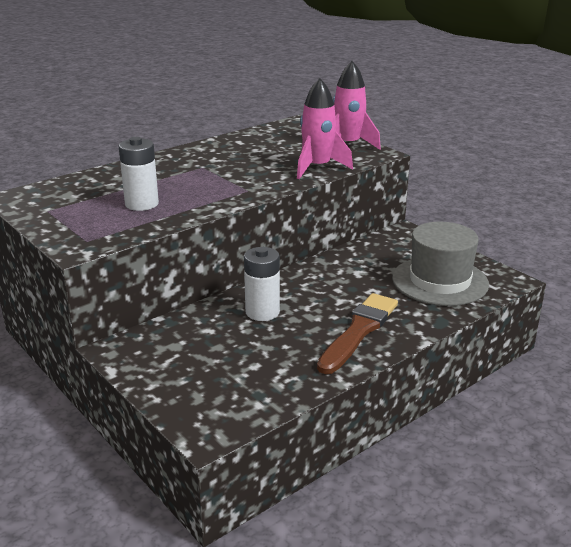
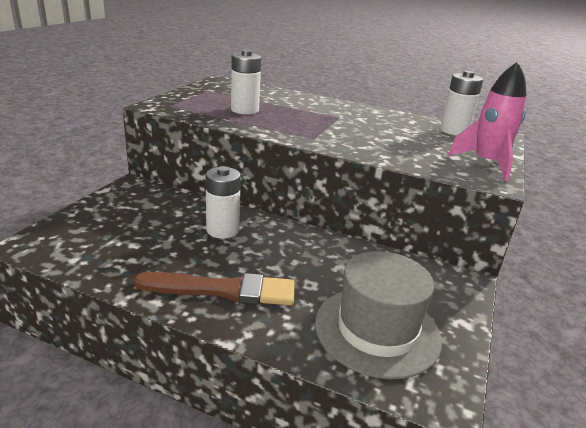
camera: 60 degrees right, 0 degrees up
pink rocket [297,78,353,179] -> none
none -> white battery [440,71,483,136]

